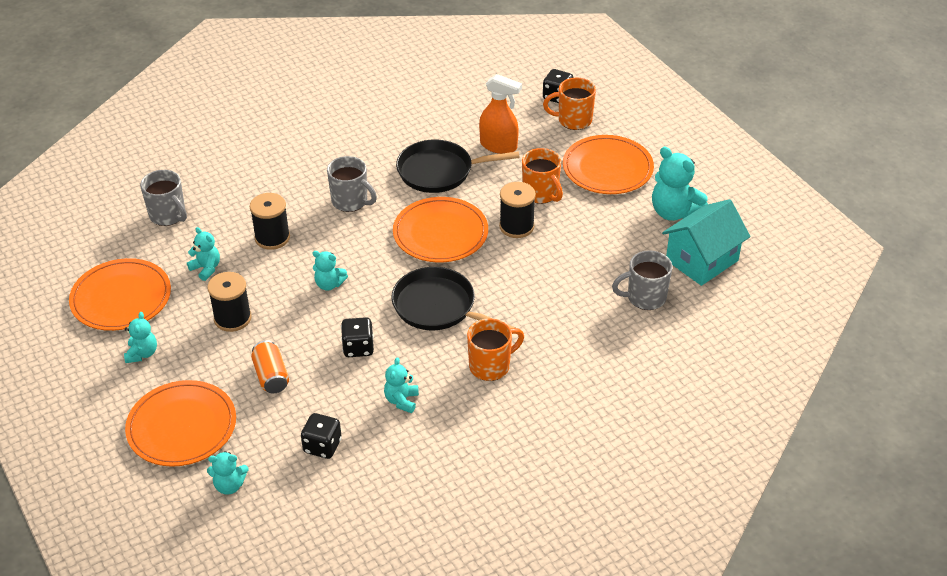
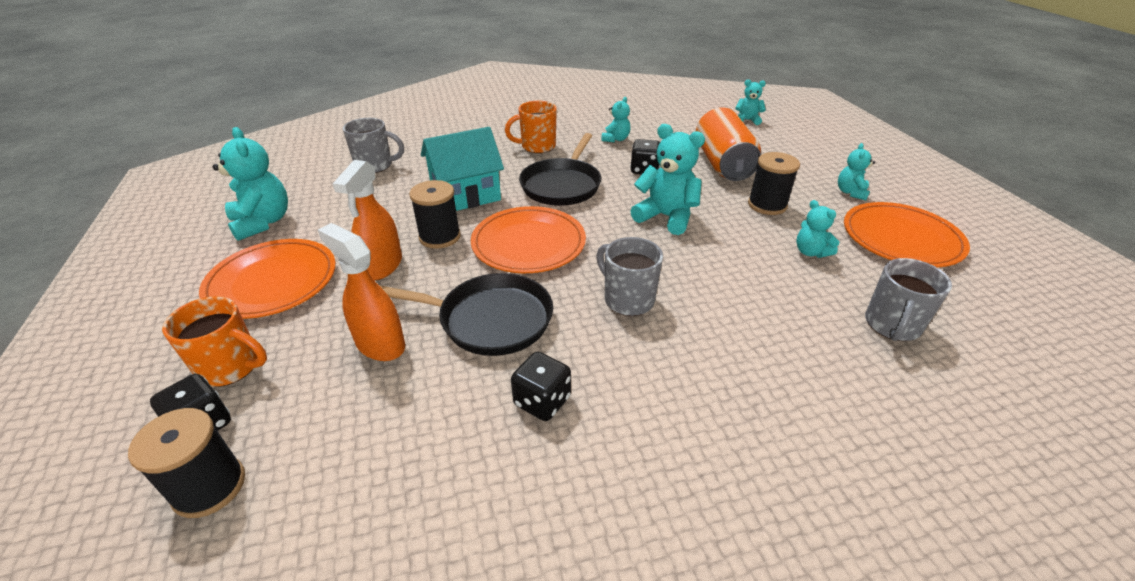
camera: 165 degrees left, 5 degrees down
orange plate [125,380,236,467] -> none
grey mug [140,170,187,226] -> grey mug turned 120 degrees counterclockwise [865,258,952,341]
black spool [250,193,290,250] -> black spool moved to [128,408,245,518]
orange can [251,340,289,394] -> orange can [696,107,761,181], size x1.82
black dice [301,413,342,459] -> black dice moved to [511,352,571,421]
turquoise teddy bear [313,251,348,291] -> turquoise teddy bear [630,124,705,235], size x1.76
black pan [392,267,515,330] -> black pan turned 60 degrees clockwise [519,133,601,206]
orange mug [522,148,563,204] -> orange spray bottle [333,160,402,281]
turquoise house [662,199,750,286] -> turquoise house moved to [421,127,504,211]

